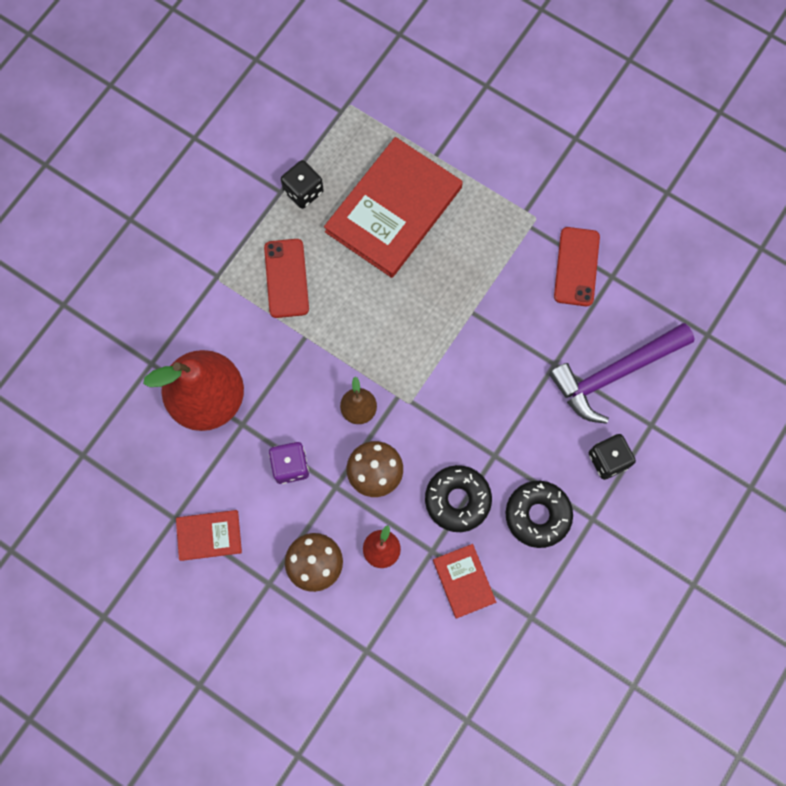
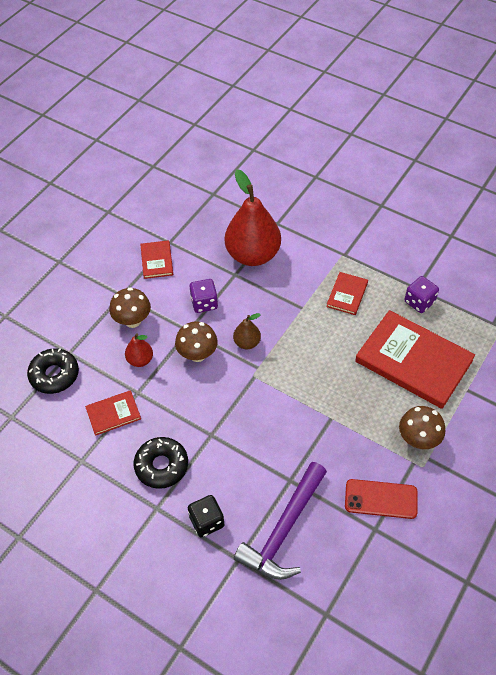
camera: 90 degrees right, 20 degrees down
red phone [264,239,309,318] -> red book [326,272,368,315]
black dice [281,160,324,209] -> purple dice [404,276,439,313]
black donut [425,465,492,532] -> black donut moved to [27,348,79,394]
purple hammer [549,323,695,424] -> purple hammer turned 120 degrees counterclockwise [234,462,327,580]
none -> brown mushroom [399,406,445,449]

